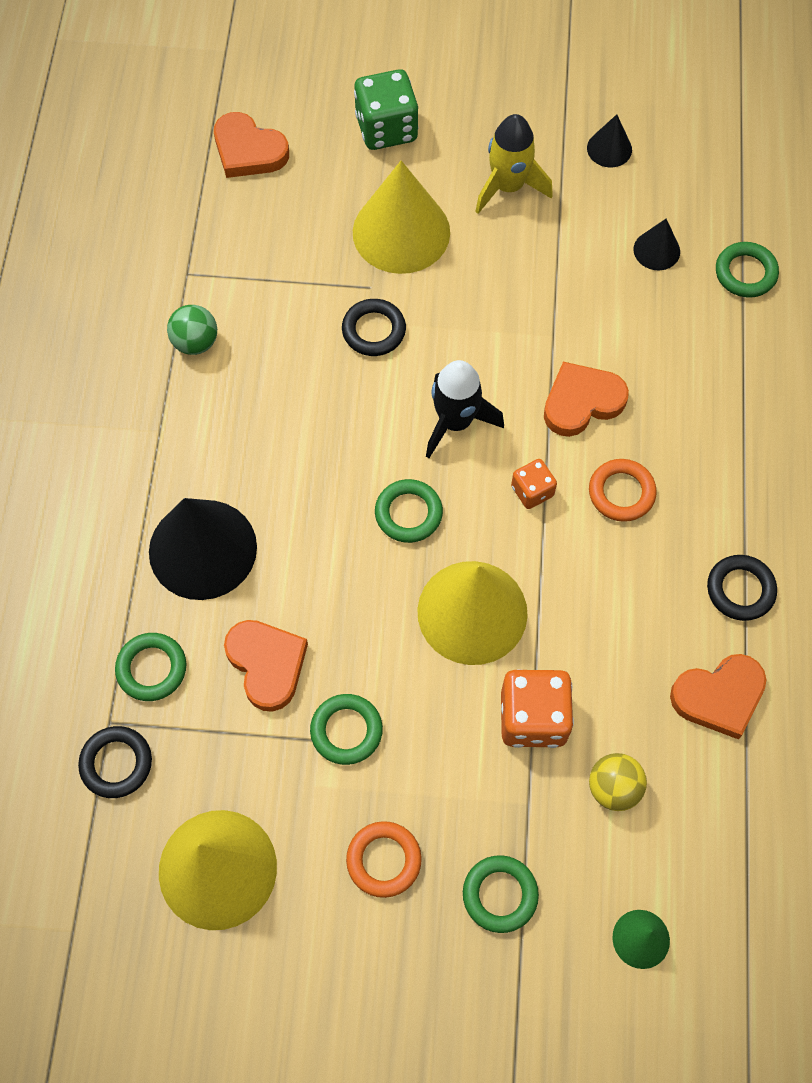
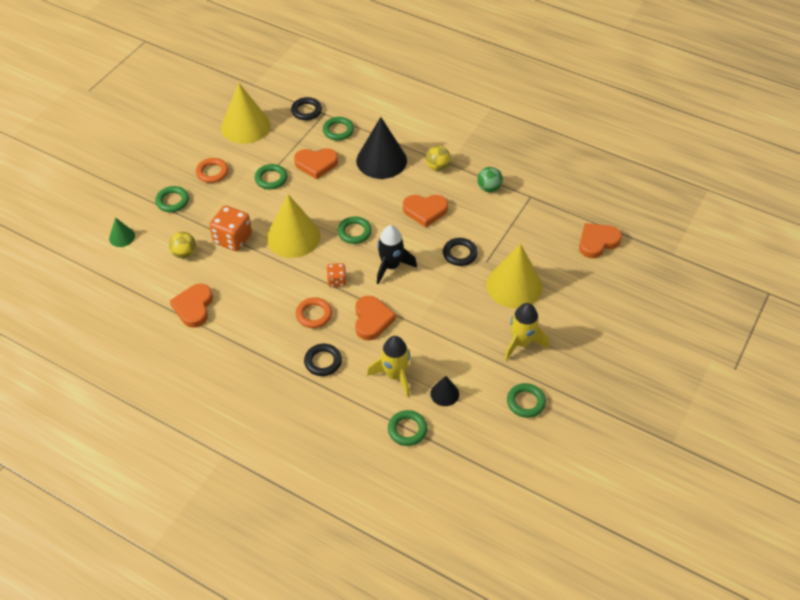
camera: 115 degrees right, 15 degrees down
green dice [354,69,418,150] -> none
black cone [587,114,632,167] -> green ring [507,383,546,418]
black ring [707,555,777,621] -> black ring moved to [304,344,342,376]
none -> yellow rocket [367,336,410,397]
none -> orange heart [403,195,448,227]
none -> yellow ball [426,146,451,171]

